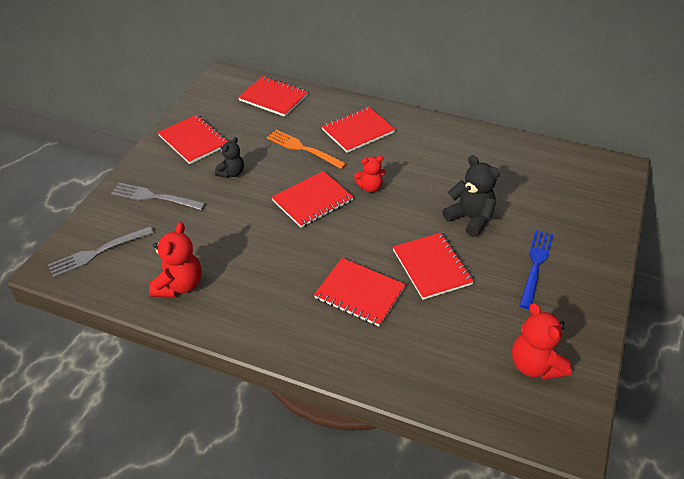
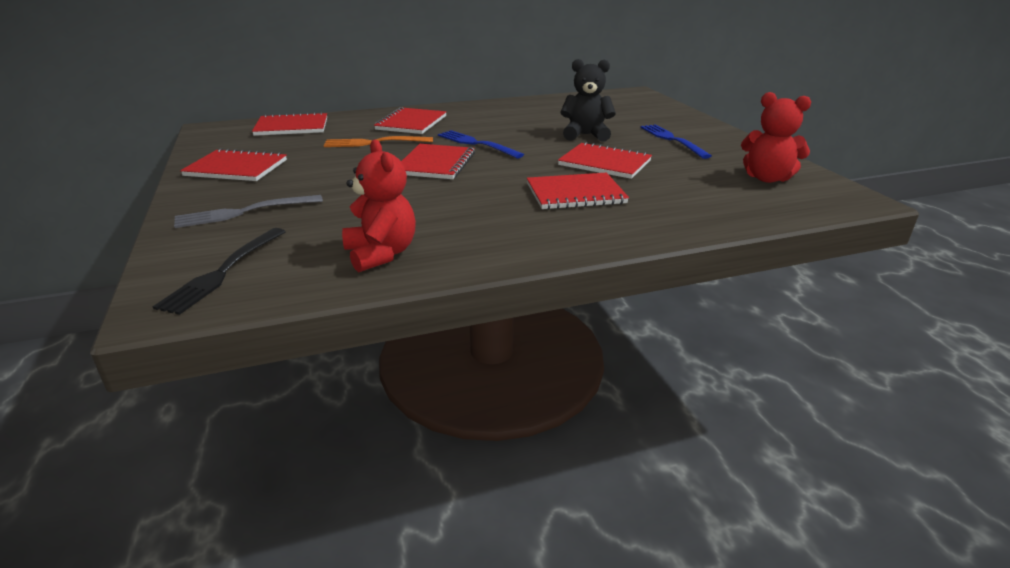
camera: 40 degrees left, 15 degrees down
grey fork [48,226,154,278] -> black fork [152,228,286,315]
black teddy bear [215,137,244,178] -> none
red teddy bear [354,156,385,192] -> blue fork [438,130,524,158]

